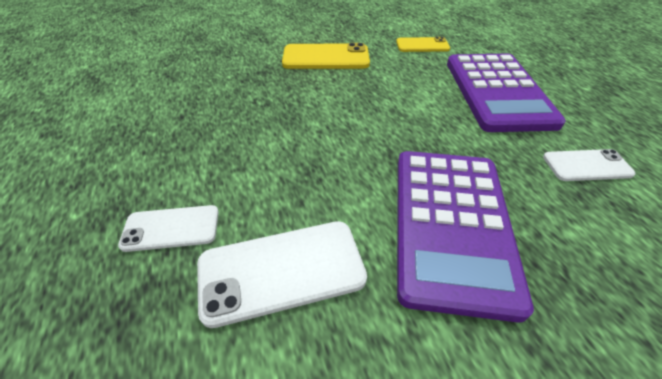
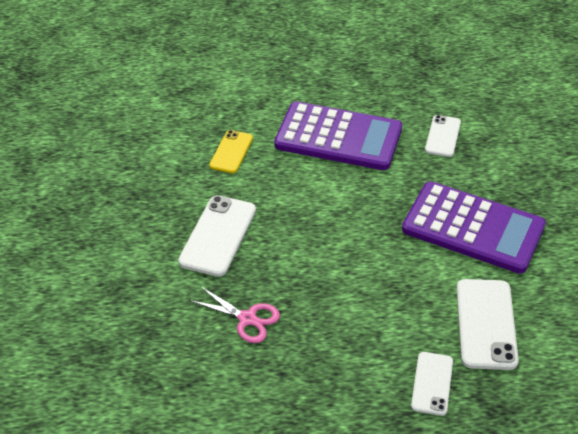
camera: 70 degrees left, 0 degrees up
yellow phone [282,43,370,69] -> white phone [178,195,256,277]
none -> pink scissors [189,286,280,343]

